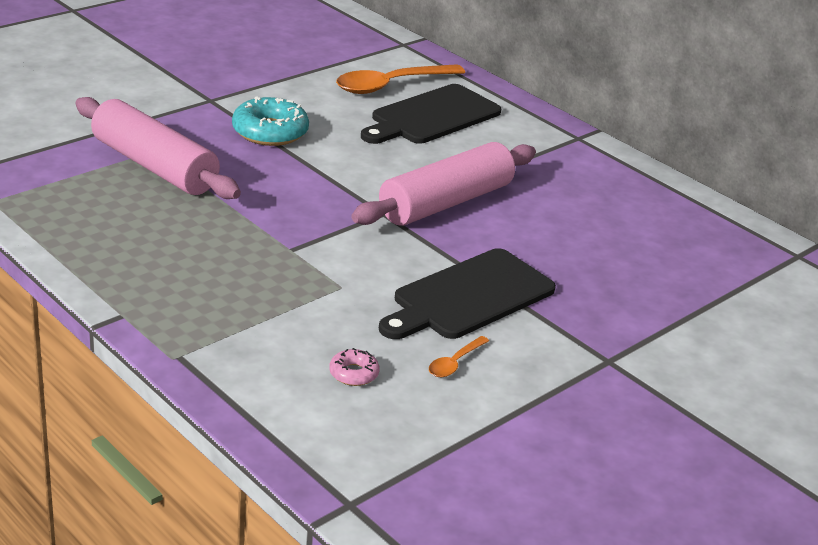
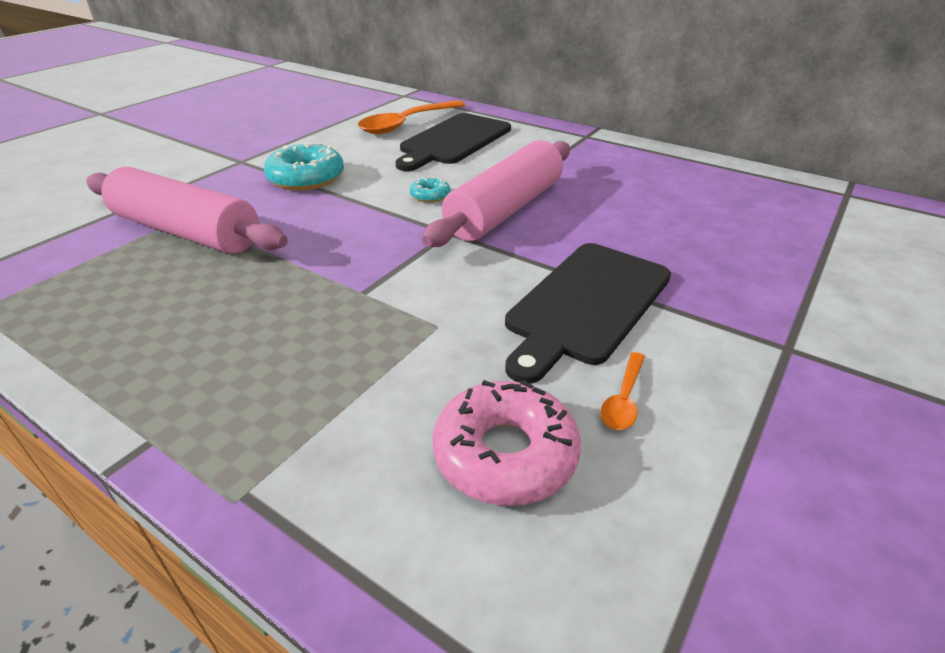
camera: 10 degrees left, 5 degrees up
pink donut [329,348,380,386] -> pink donut [433,380,581,506], size x2.00
none -> turquoise donut [410,176,450,203]

